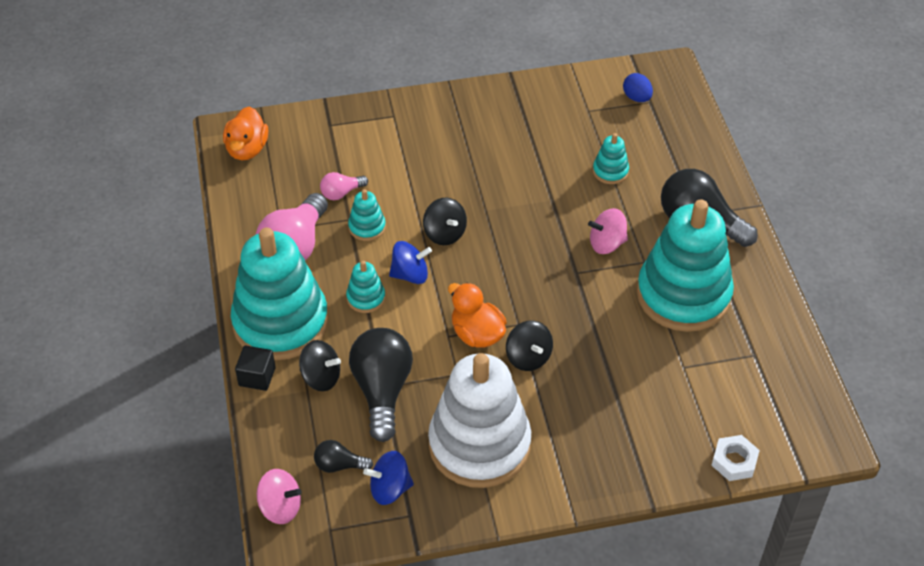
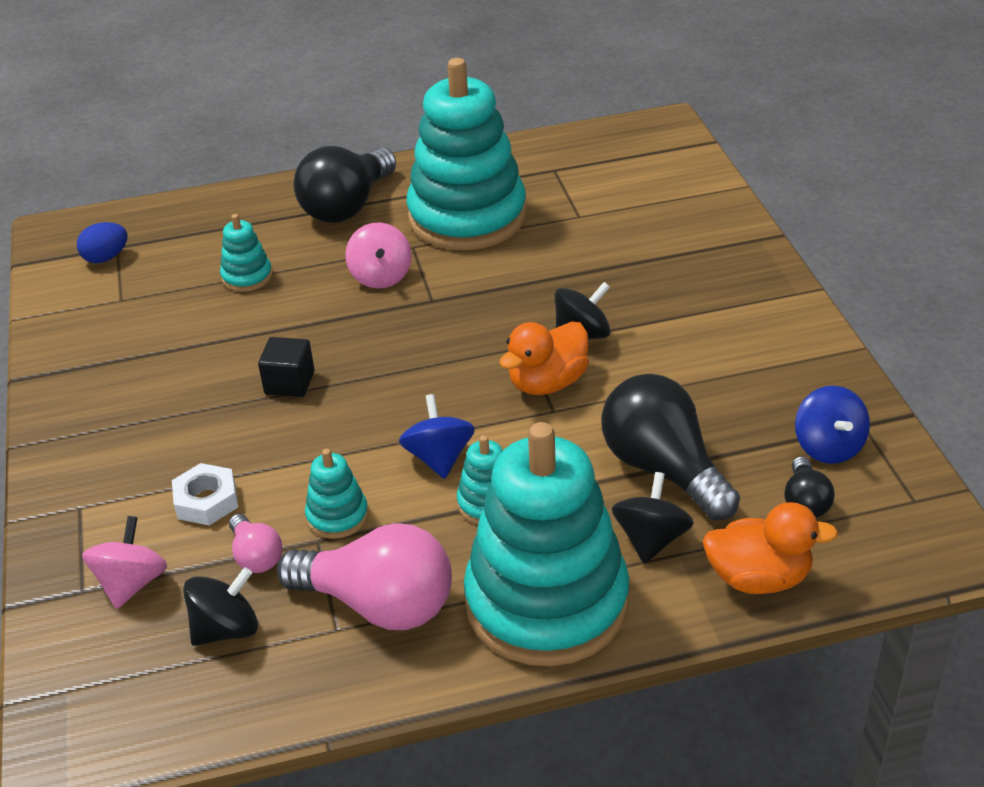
camera: 90 degrees left, 10 degrees down
orange duck [223,106,268,160] -> orange duck moved to [703,502,838,594]
black cube [235,346,276,391] -> black cube moved to [258,337,315,397]
pink spinning top [257,469,302,524] -> pink spinning top moved to [82,516,167,609]
black light bulb [349,328,413,442] -> black light bulb turned 60 degrees clockwise [601,374,740,521]
black spinning top [423,198,467,245] -> black spinning top moved to [183,567,258,646]
white stacking toy [428,353,531,488] -> none
white nut [711,435,760,481] -> white nut moved to [172,463,238,526]

